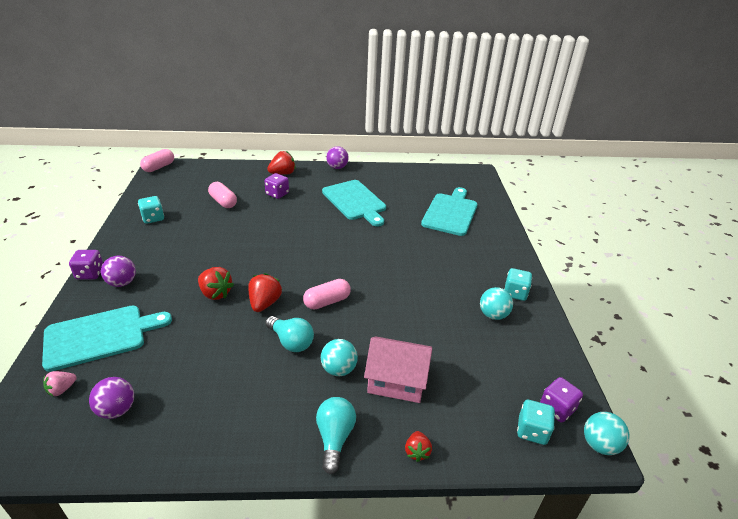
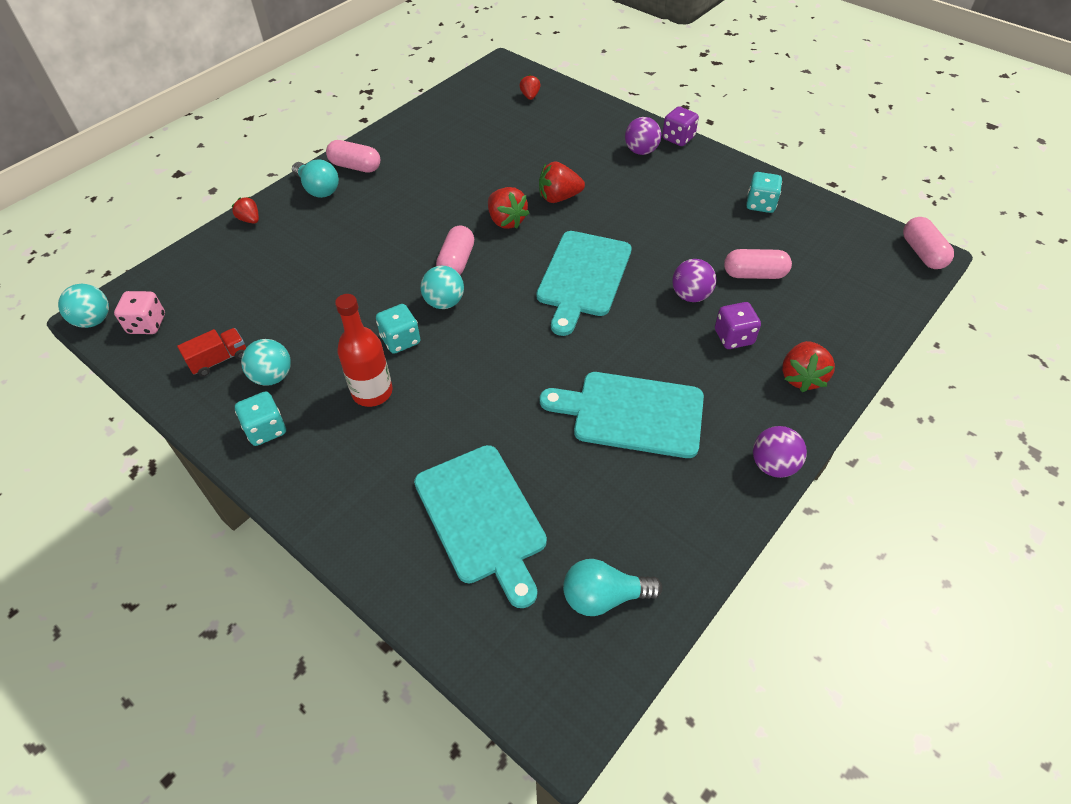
camera: 135 degrees right, 15 degrees up
turquoise cutting board [42,305,172,372] -> turquoise cutting board moved to [536,231,632,336]
pink strawberry [43,371,77,396] -> red strawberry [519,74,541,100]
purple ball [89,377,134,419] -> purple ball moved to [672,259,716,302]
turquoise light bulb [265,316,314,352] -> turquoise light bulb moved to [563,559,662,616]
turquoise ball [321,339,358,376] -> turquoise ball moved to [421,265,464,309]
pink house [364,337,432,403] -> none
turquoise dice [517,400,555,445] -> turquoise dice moved to [376,304,421,354]
purple dice [540,377,583,422] -> pink dice [114,291,165,334]
none -> red truck [177,328,246,376]
none -> pink capsule [326,140,380,173]
none -> red bottle [335,294,393,407]

